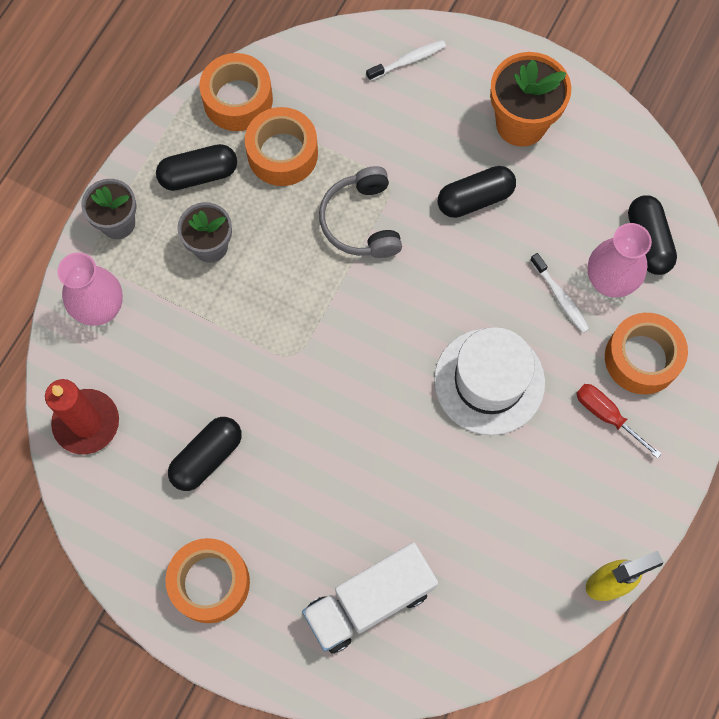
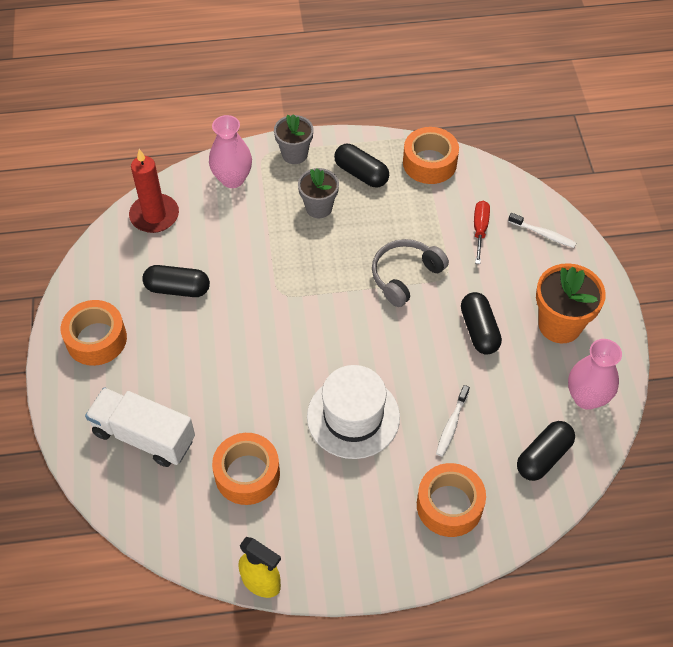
camera: 55 degrees right, 15 degrees down
orange tape [245,107,318,186] -> orange tape moved to [212,433,280,505]
black capsule [438,166,516,218] -> black capsule turned 45 degrees clockwise [461,292,502,355]
red screwdriver [576,384,662,458] -> red screwdriver moved to [474,201,490,264]
pink vase [588,223,652,297] -> pink vase moved to [568,339,622,410]

